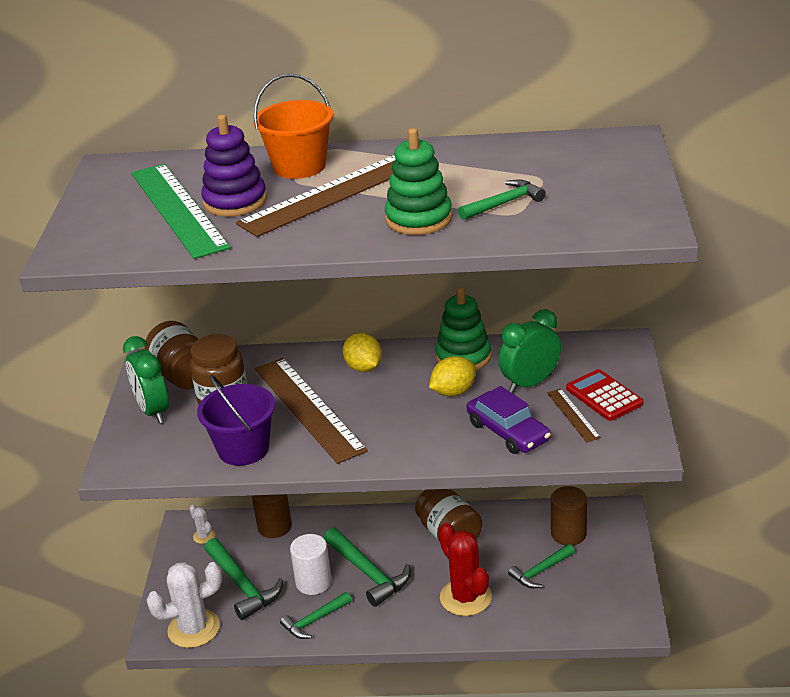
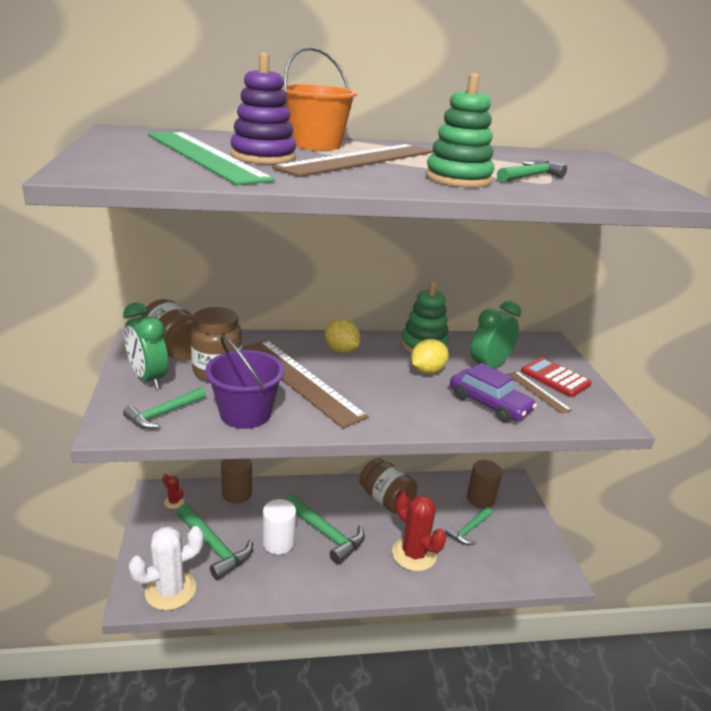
camera: 15 degrees left, 5 degrees down
white cactus [189,505,215,544] -> red cactus [163,474,184,509]
green hammer [280,592,352,639] -> green hammer moved to [123,387,206,429]

